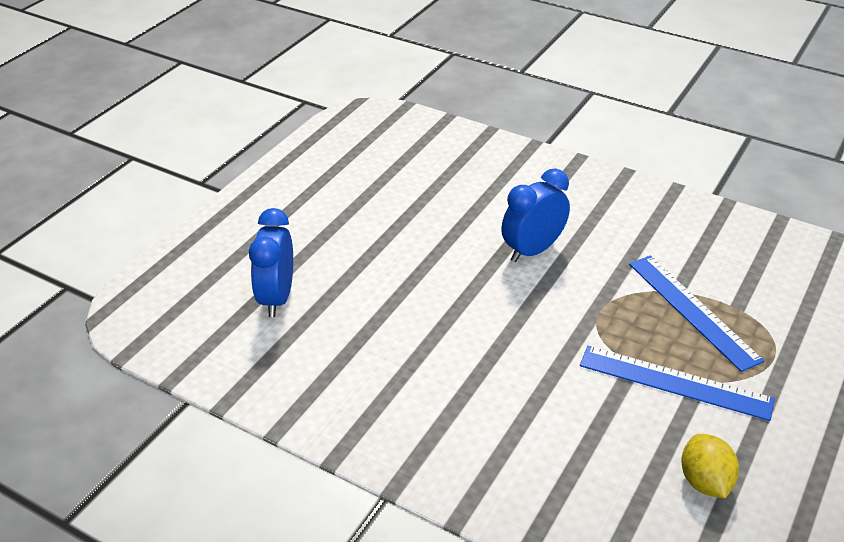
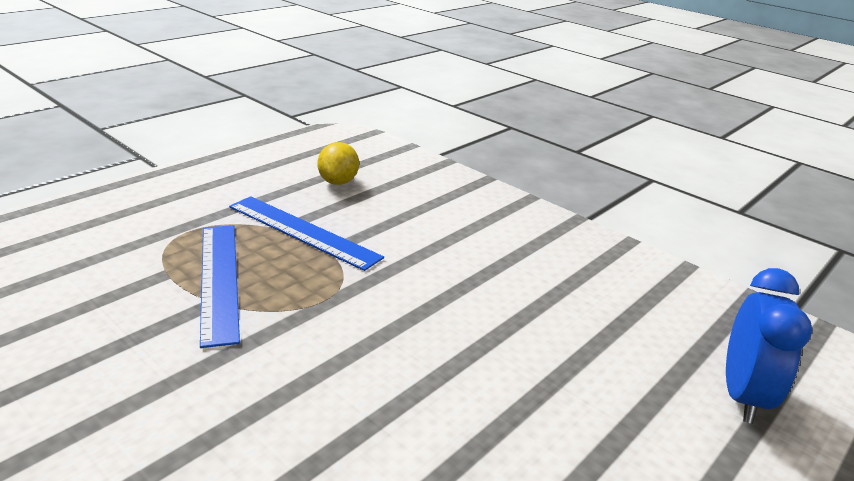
camera: 170 degrees left, 10 degrees down
blue clock [501,168,570,262] -> none

